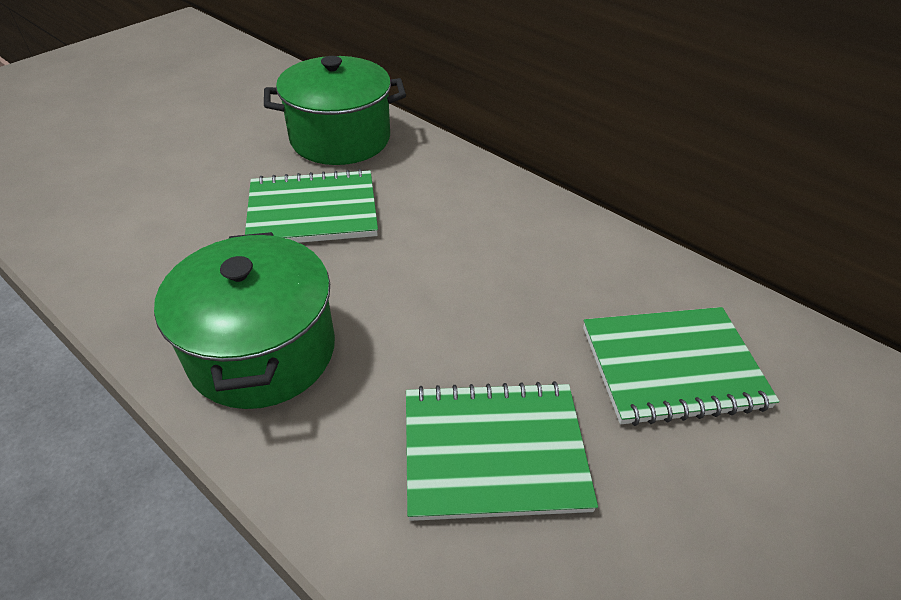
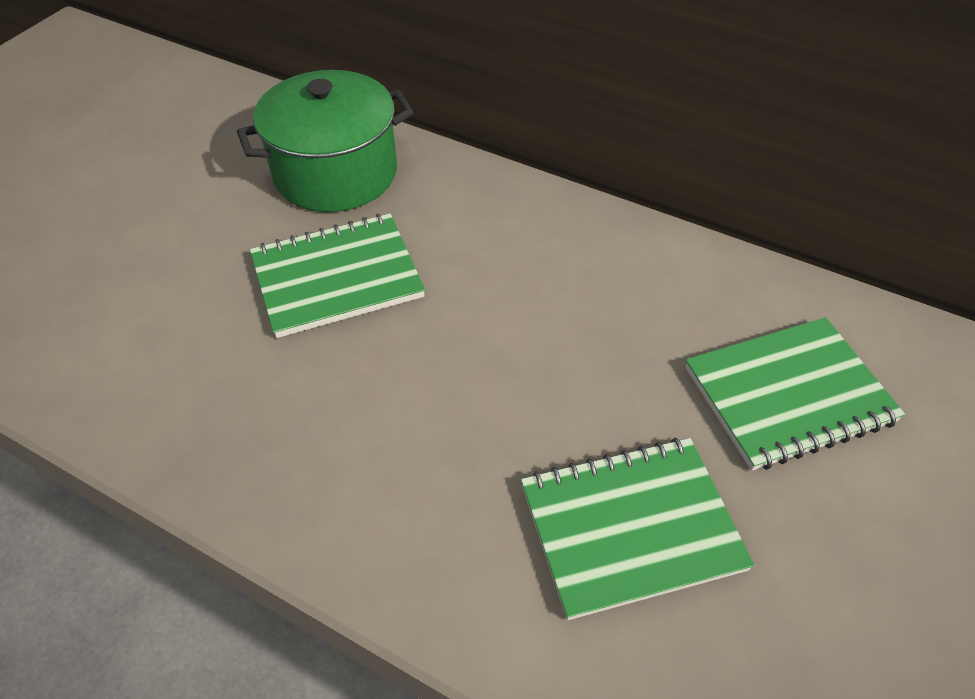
camera: 10 degrees left, 5 degrees up
green pot [154,232,335,409] -> none

